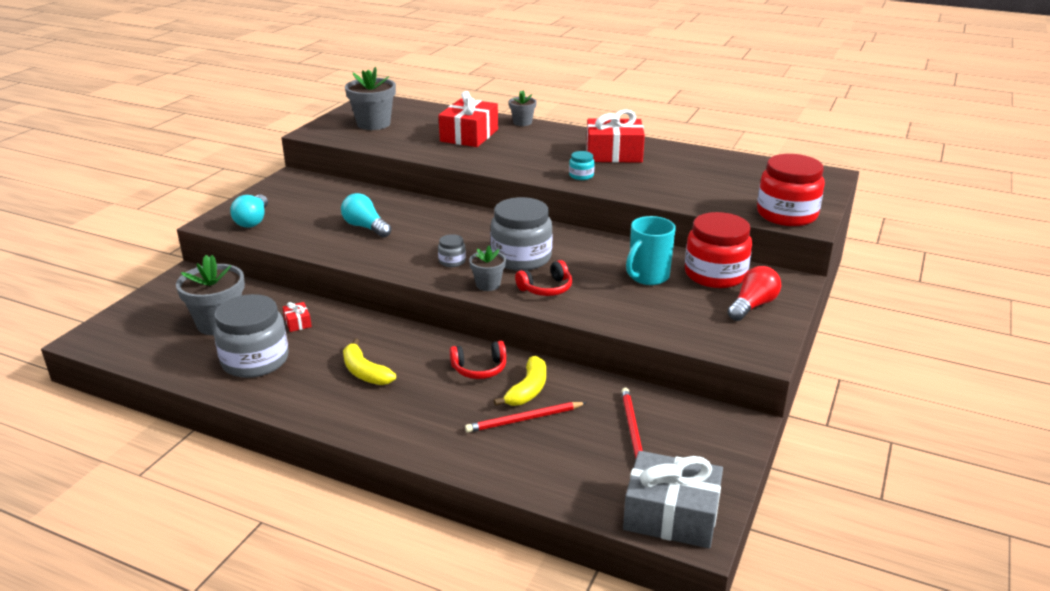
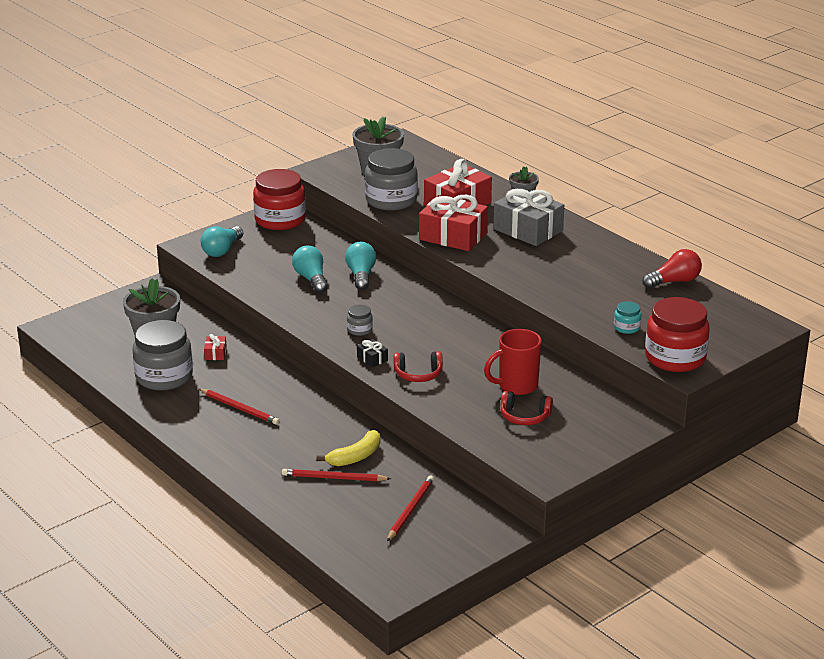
camera: 25 degrees right, 0 degrees up
yellow banana [343,339,396,385] -> red pencil [199,389,280,425]
red headphones [450,341,506,379] -> red headphones moved to [501,391,553,425]
grey flower pot [469,246,506,291] -> black gift [357,339,388,367]
grey jar [491,197,552,271] -> grey jar moved to [365,148,418,211]
turquoise jar [569,151,594,180] -> turquoise jar moved to [614,301,641,334]
red gift [586,109,645,163] -> red gift moved to [419,195,488,251]
grey gift [623,451,723,548] -> grey gift moved to [493,188,564,246]
turquoise mug [626,216,676,285] -> red mug [484,329,542,395]
red jar [685,212,752,288] -> red jar moved to [253,169,306,230]
red light bulb [727,266,781,321] -> red light bulb moved to [642,249,702,289]
none -> turquoise light bulb [345,242,376,290]

